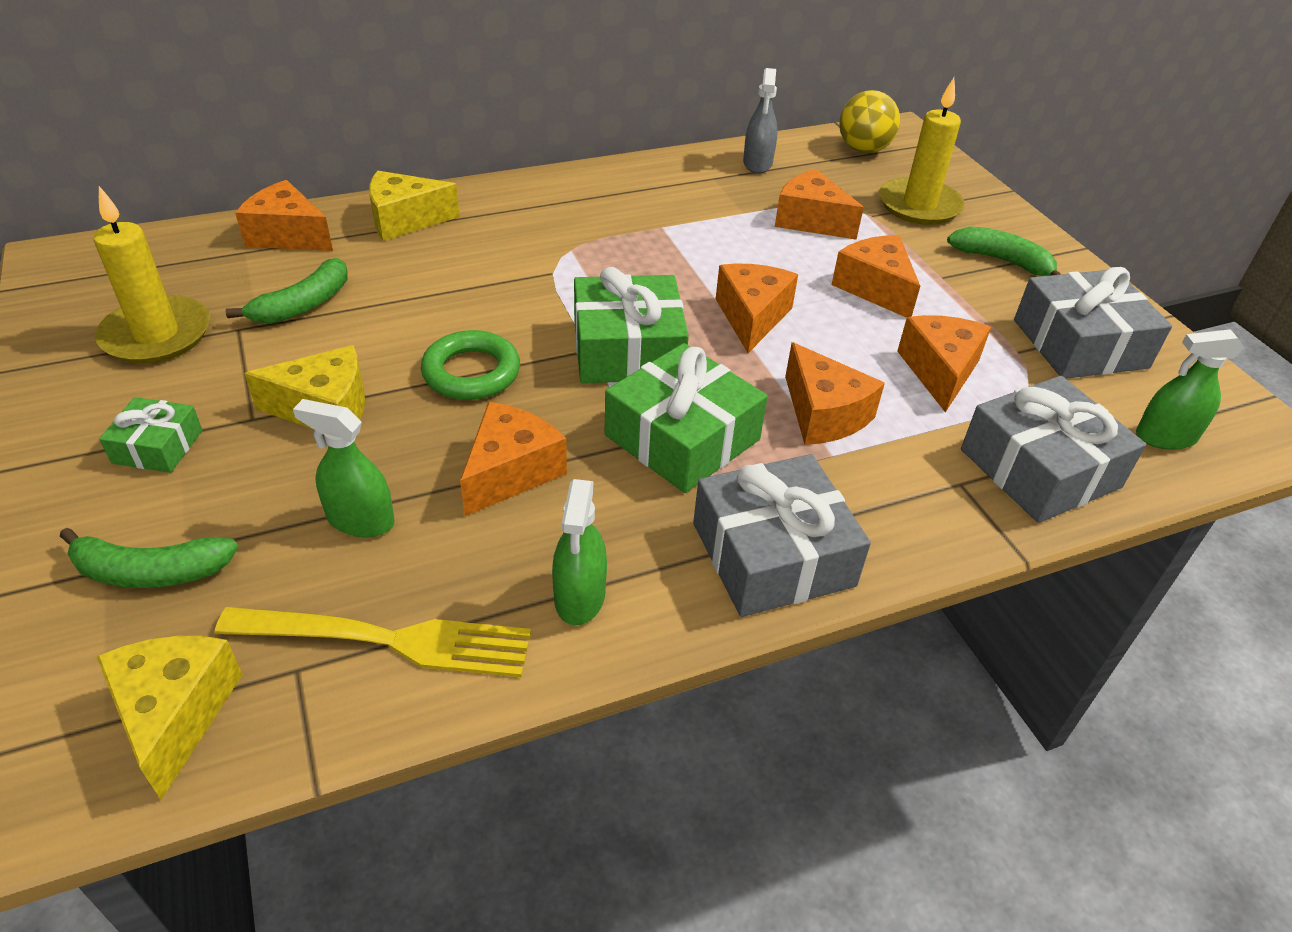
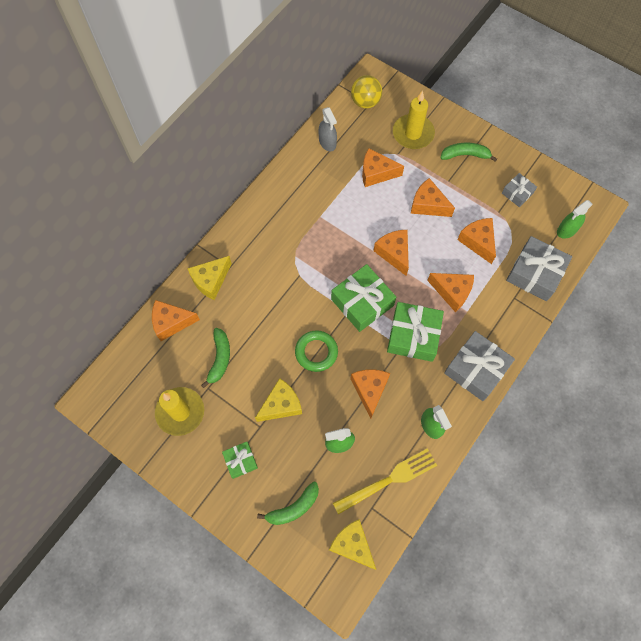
camera: 30 degrees left, 25 degrees up
grey gift [1014,267,1172,379] -> grey gift [502,173,537,207], size x0.54

